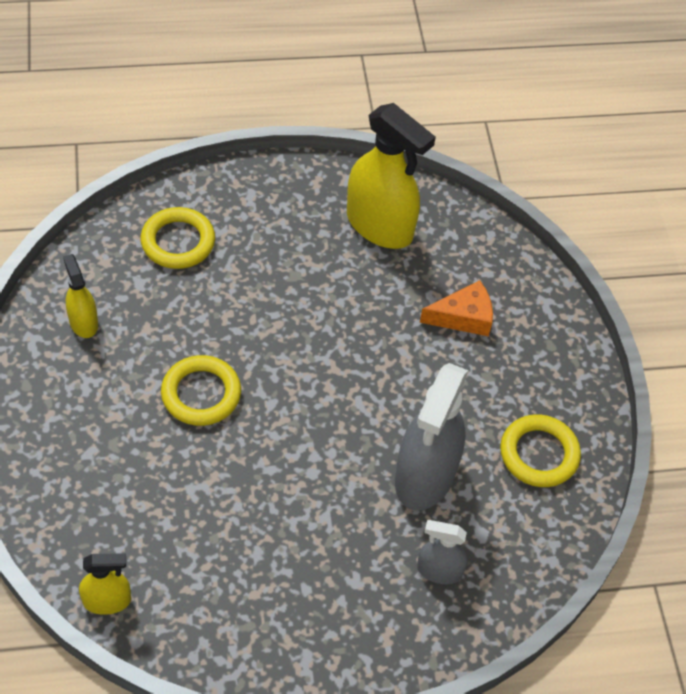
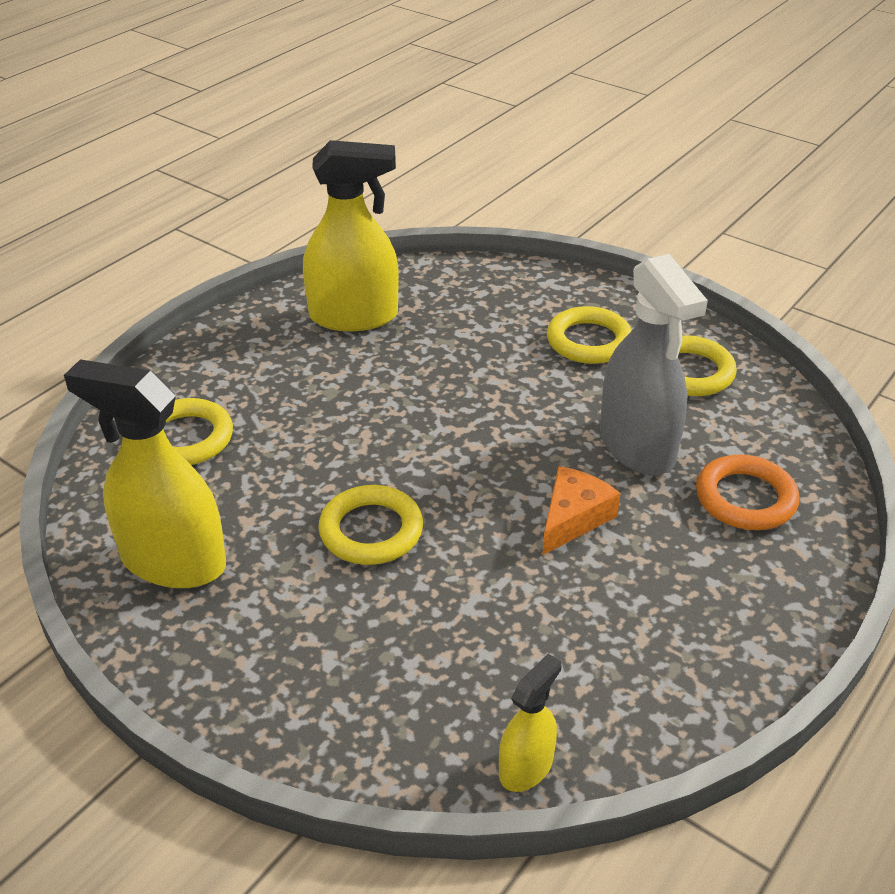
camera: 40 degrees left, 15 degrees down
yellow spray bottle [63,254,98,338] -> yellow spray bottle [64,359,226,588], size x1.96
grey spray bottle [417,520,467,584] -> orange ring [696,454,800,530]
orange cheese [420,281,493,336] -> orange cheese moved to [542,466,621,555]
none -> yellow ring [547,306,632,364]

